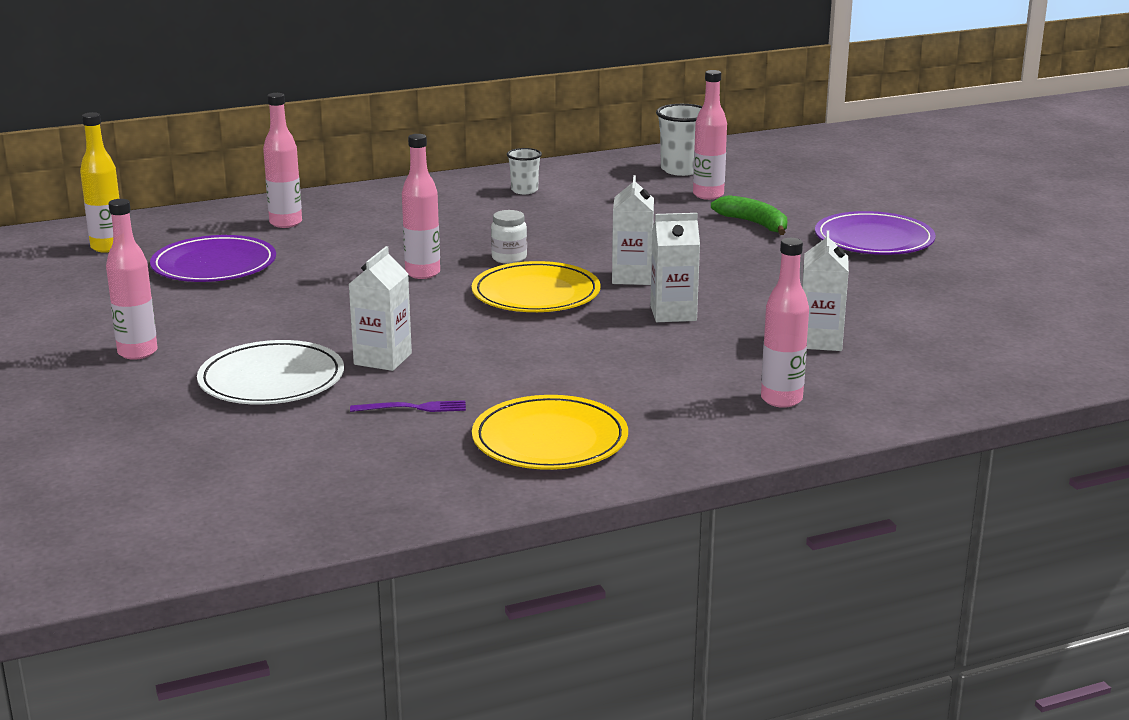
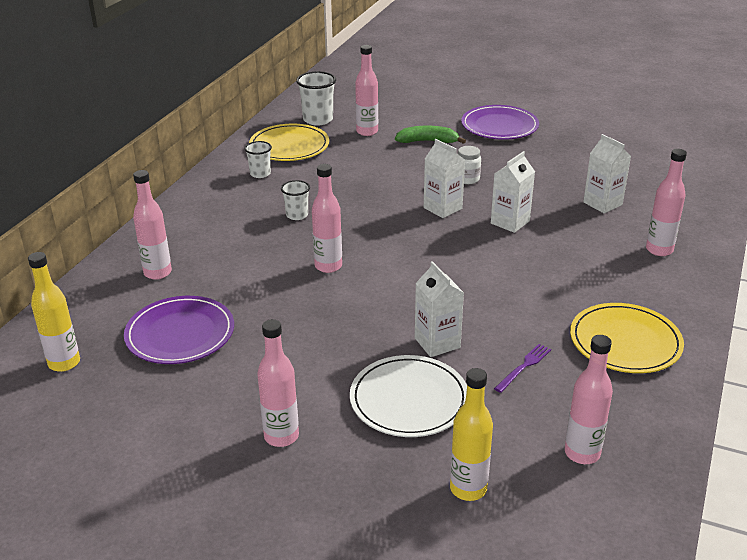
camera: 45 degrees left, 10 degrees up
yellow plate [472,261,601,312] -> yellow plate moved to [249,124,329,161]
white jar [491,210,527,264] -> white jar moved to [458,146,481,184]
none -> white cup [281,180,310,220]
none -> yellow bottle [450,368,493,501]
none -> pink bottle [565,335,613,464]

